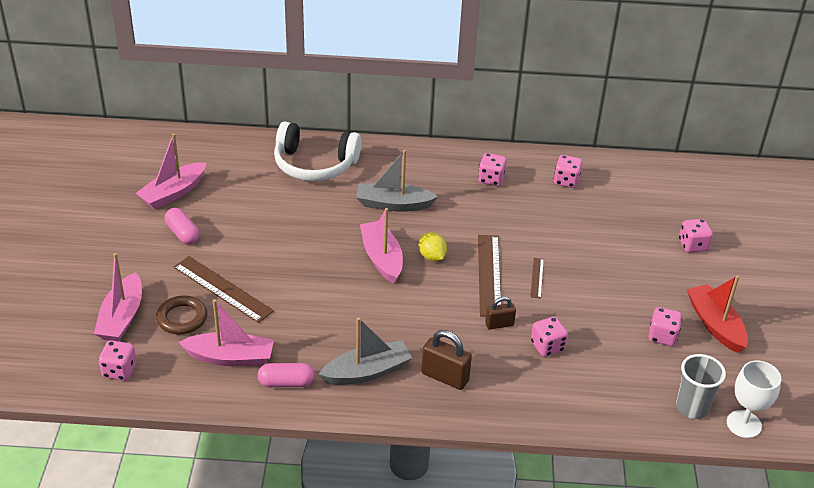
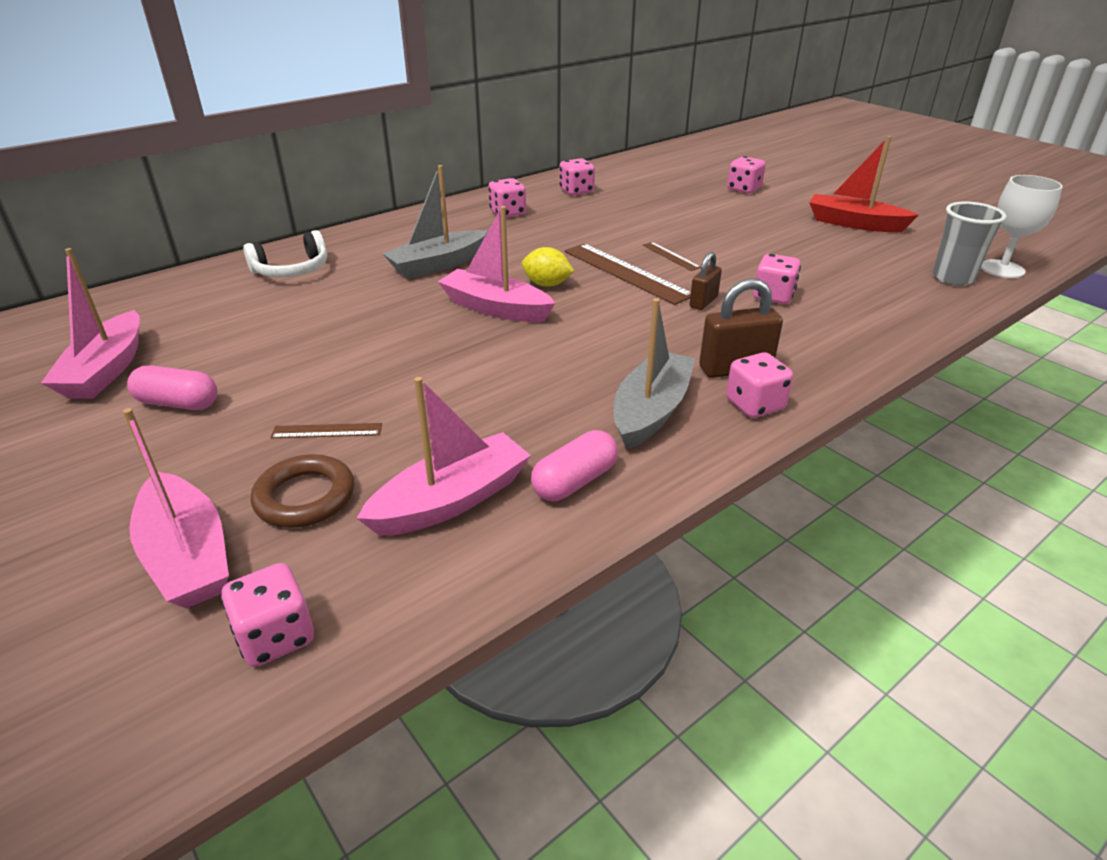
camera: 40 degrees left, 5 degrees down
brown ruler [174,256,274,323] -> brown ruler [270,423,382,438], size x0.49
white headphones [274,122,361,181] -> white headphones [243,230,327,278], size x0.62
pink dice [648,307,682,346] -> pink dice moved to [726,352,793,418]

